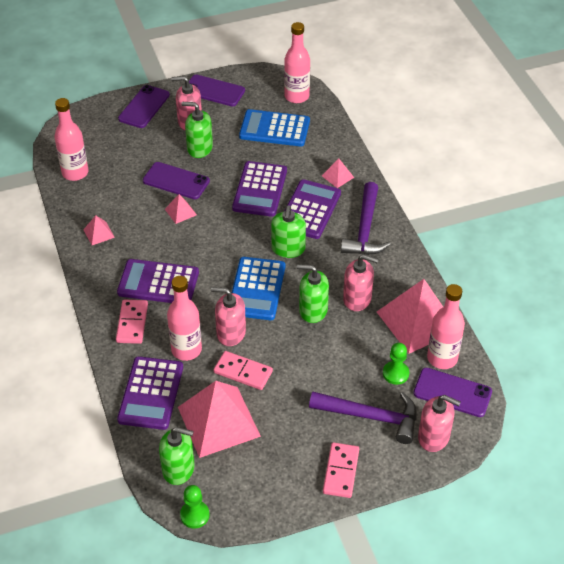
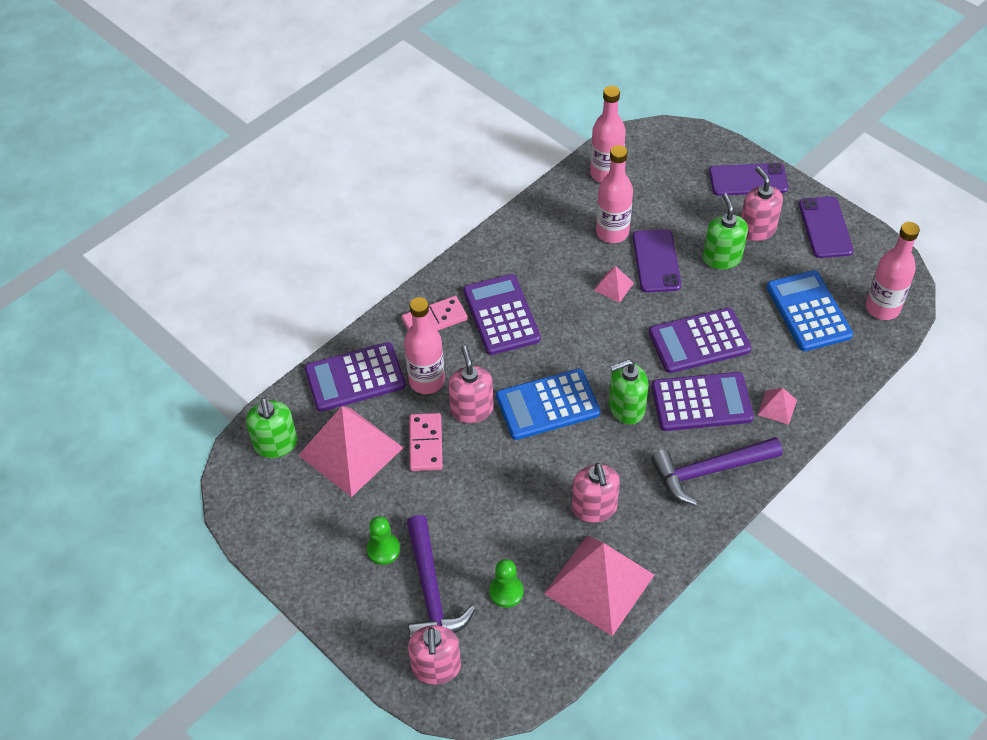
camera: 65 degrees right, 5 degrees up
pink pyramid [83,215,115,245] -> none
green pawn [180,485,209,529] -> green pawn moved to [367,516,400,565]
green soap dispenser [297,264,329,323] -> none
pink domino [323,442,359,498] -> none
purple phone [413,368,492,417] -> none
pink bottle [427,284,465,369] -> pink bottle moved to [596,145,633,243]

